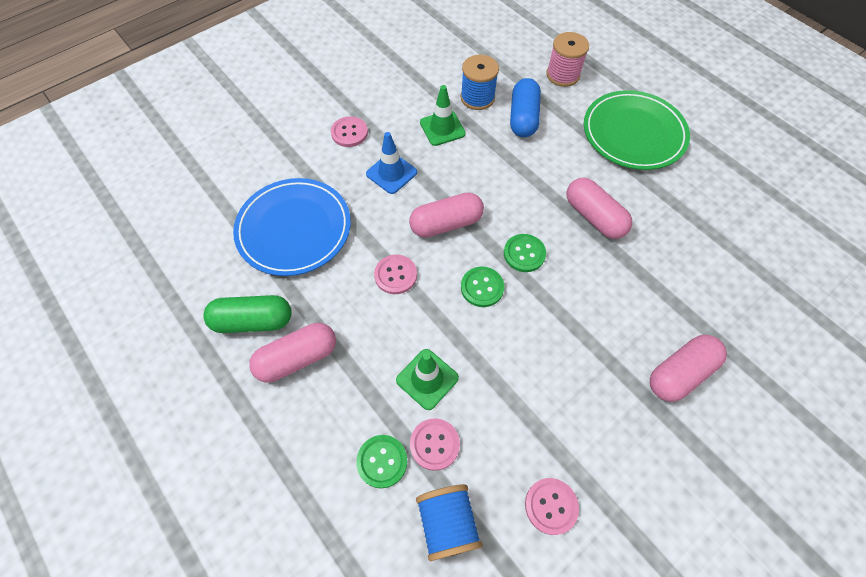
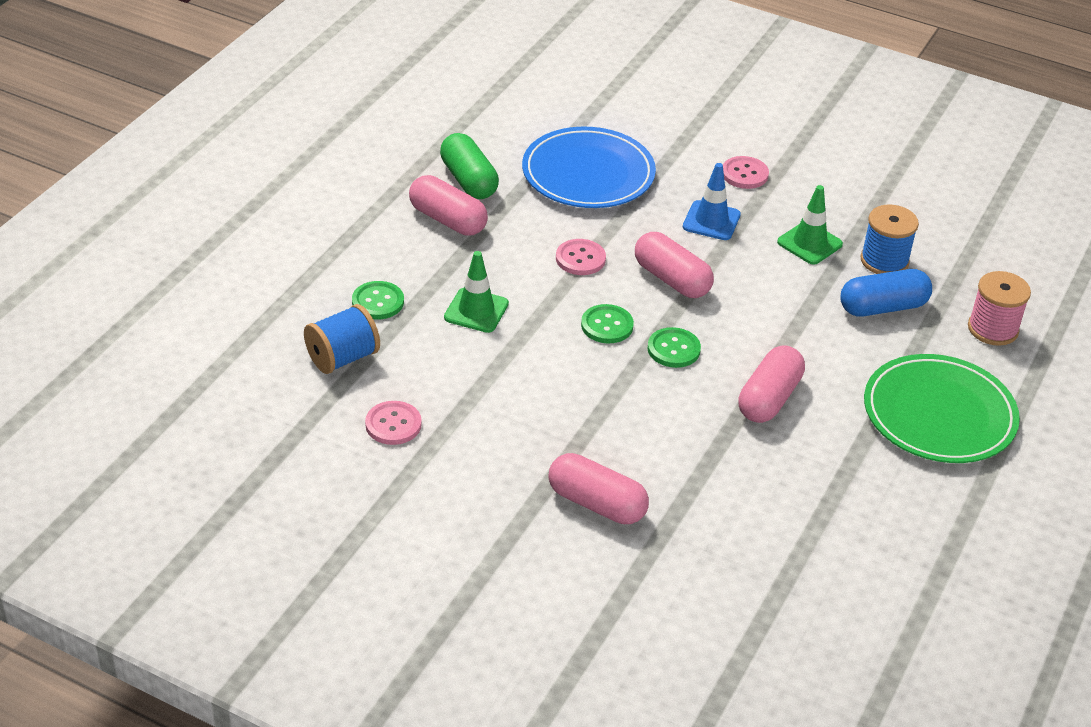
camera: 65 degrees right, 20 degrees down
pink button [410,418,460,471] -> none

